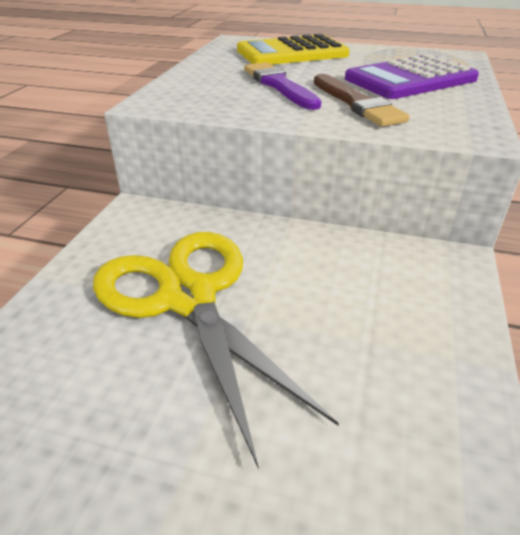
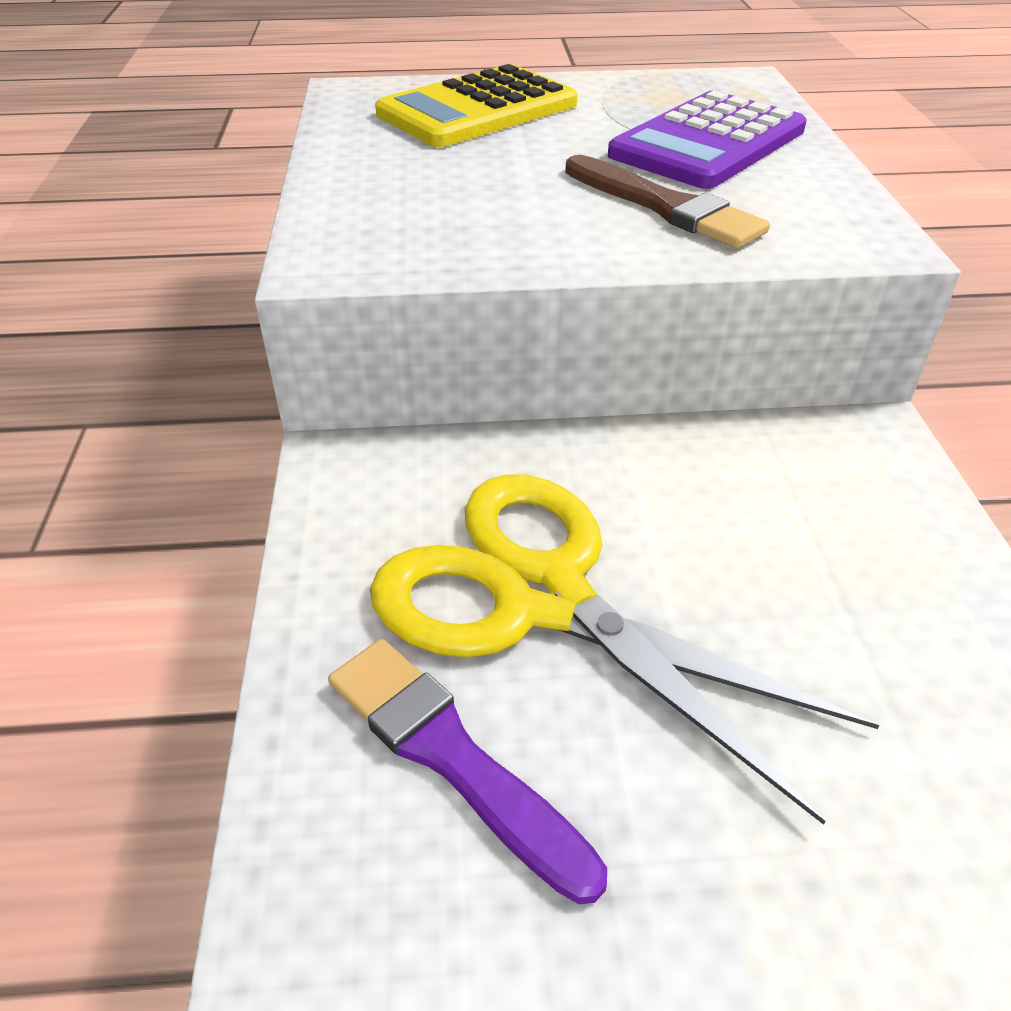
camera: 20 degrees left, 5 degrees up
purple brush [244,62,321,110] -> purple brush moved to [328,639,607,904]

